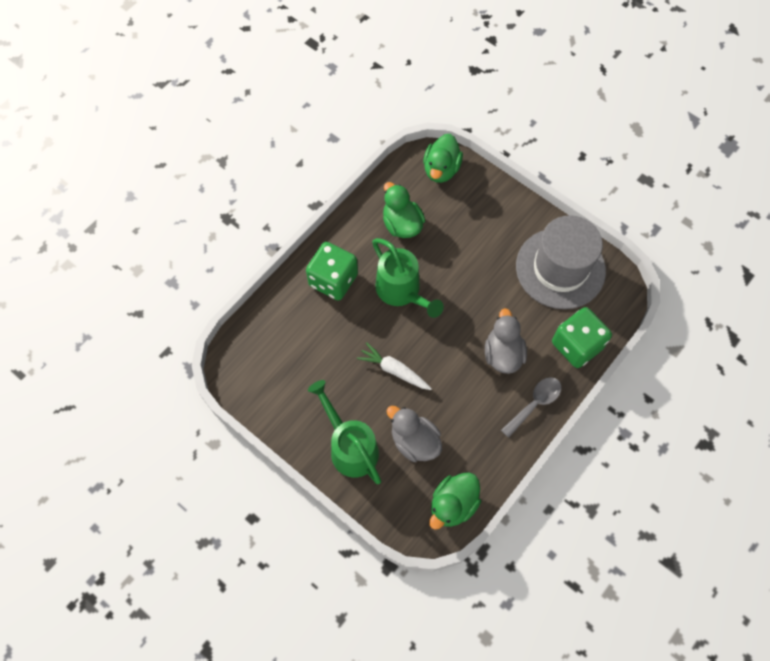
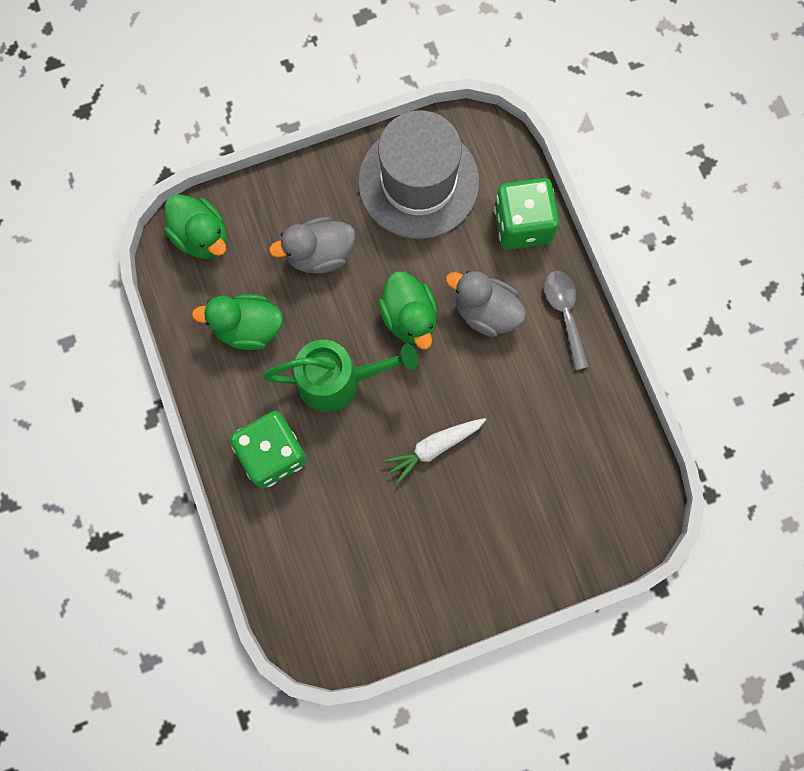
camera: 60 degrees left, 10 degrees up
green watering can [308,380,381,484] -> none
grey duck [386,406,442,462] -> grey duck moved to [269,217,355,274]
green duck [430,472,481,530] -> green duck moved to [378,271,438,349]

